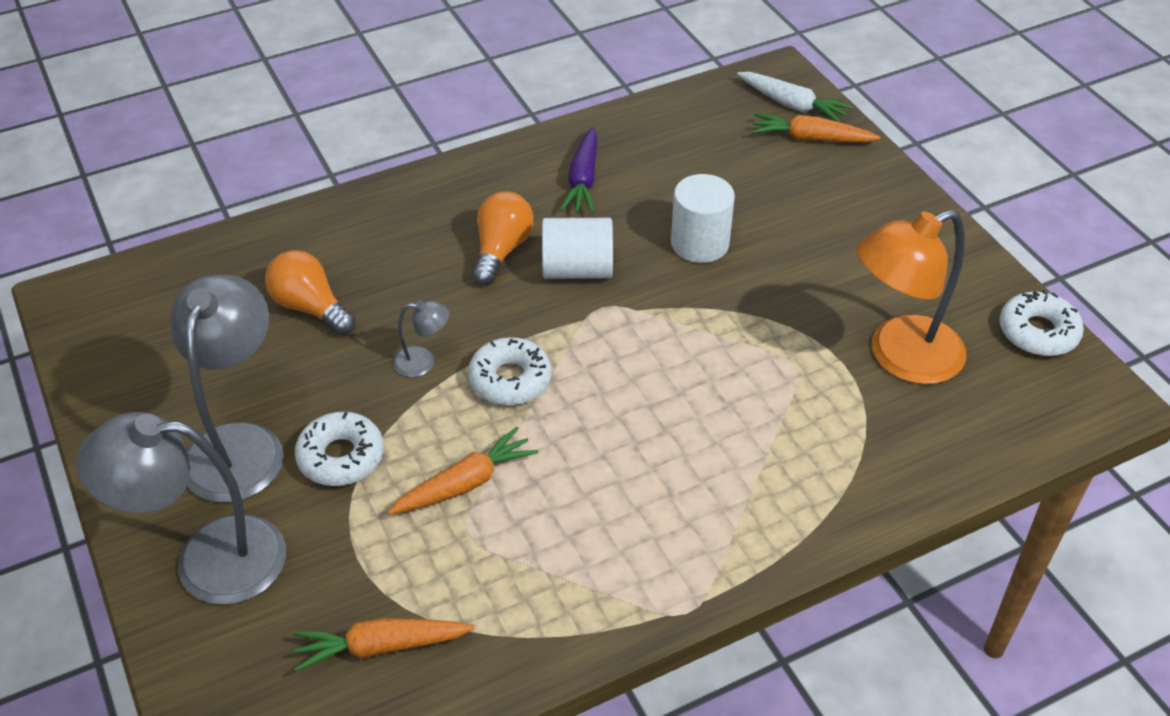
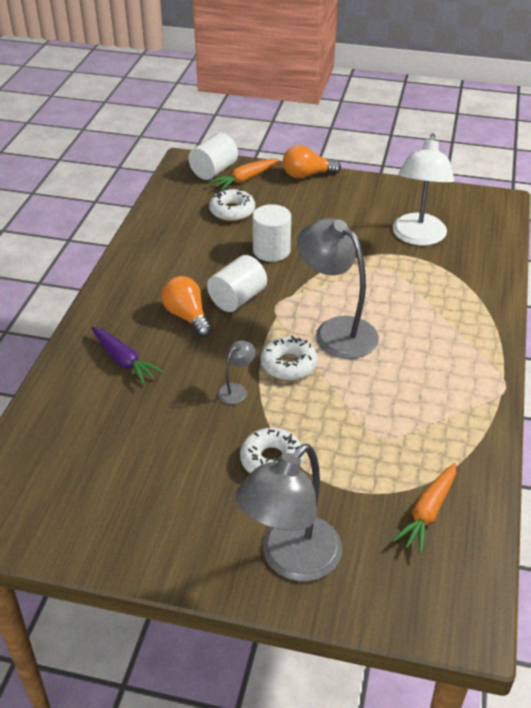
camera: 50 degrees left, 5 degrees down
grey lamp [170,275,284,503] -> grey lamp moved to [297,218,379,359]
orange light bulb [265,250,356,335] -> orange light bulb moved to [283,145,341,179]
orange carrot [387,427,538,515] -> none
purple carrot [560,127,597,213] -> purple carrot moved to [92,326,164,385]
white carrot [737,72,853,123] -> white cylinder [188,133,238,180]
orange lamp [856,210,966,384] -> white lamp [392,134,454,246]
white donut [999,290,1084,356] -> white donut moved to [209,189,255,221]

